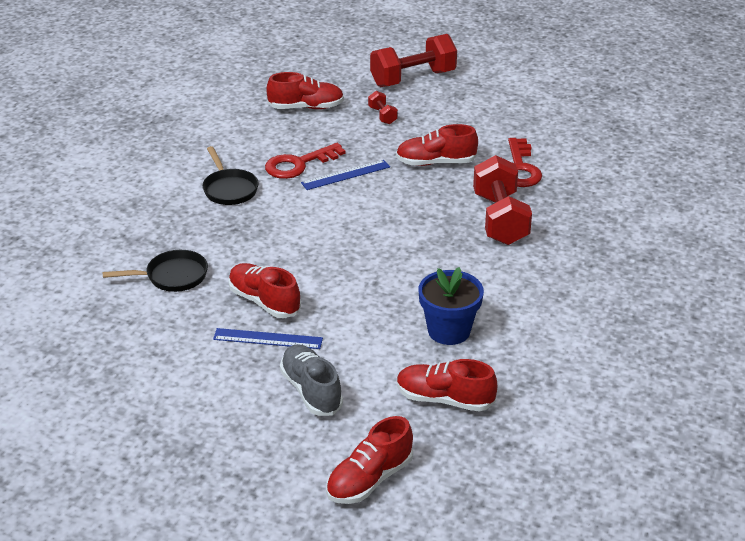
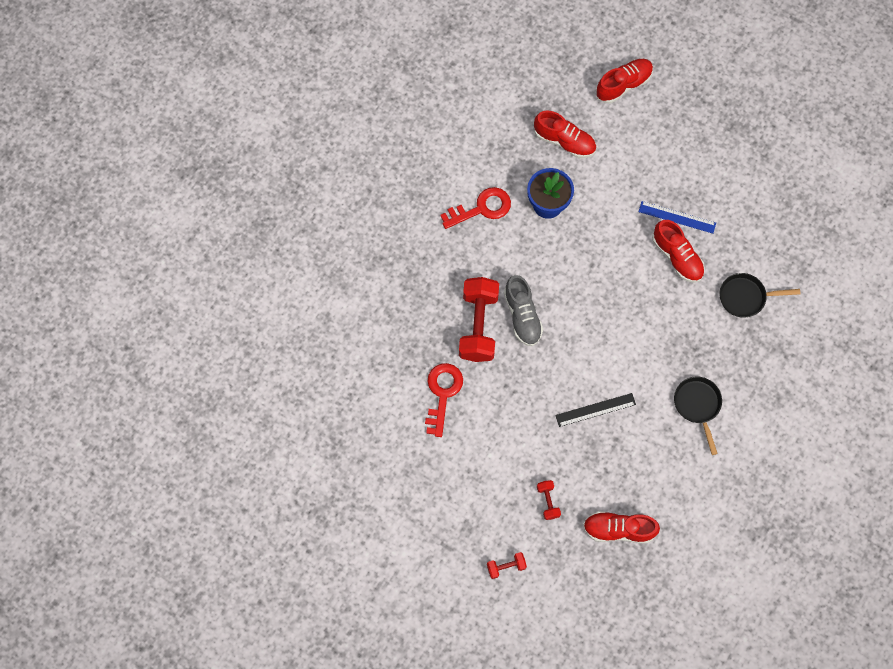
camera: 170 degrees left, 35 degrees up
red key [265,143,346,179] -> red key moved to [440,187,511,229]
grey shoe [280,344,343,416] -> grey shoe moved to [504,275,543,346]
blue ruler [301,160,390,190] -> black ruler [555,393,636,427]
red dumbbell [370,34,457,87] -> red dumbbell [487,552,527,579], size x0.45
red shoe [396,124,478,166] -> none

